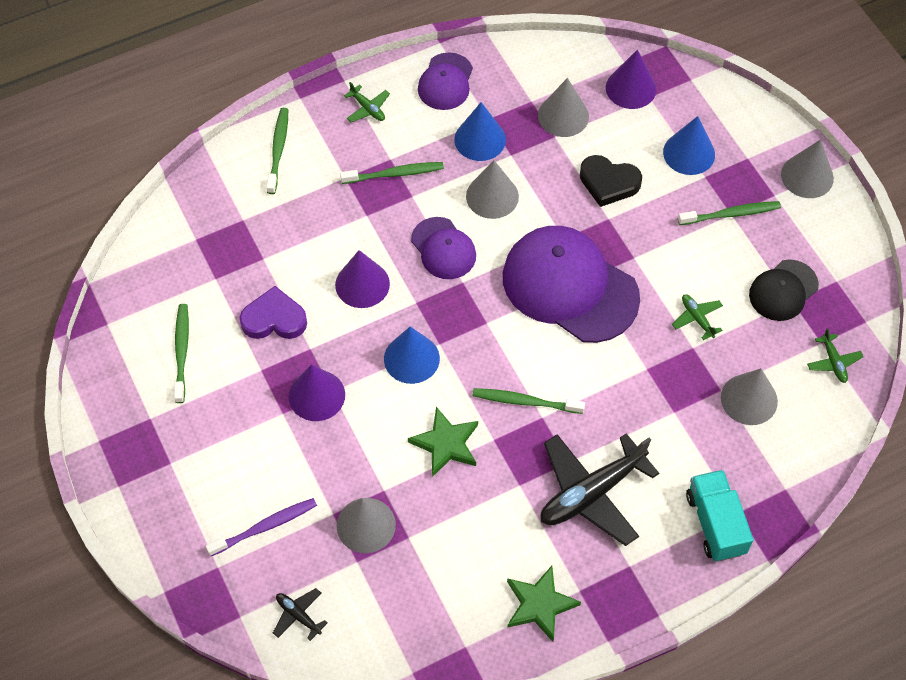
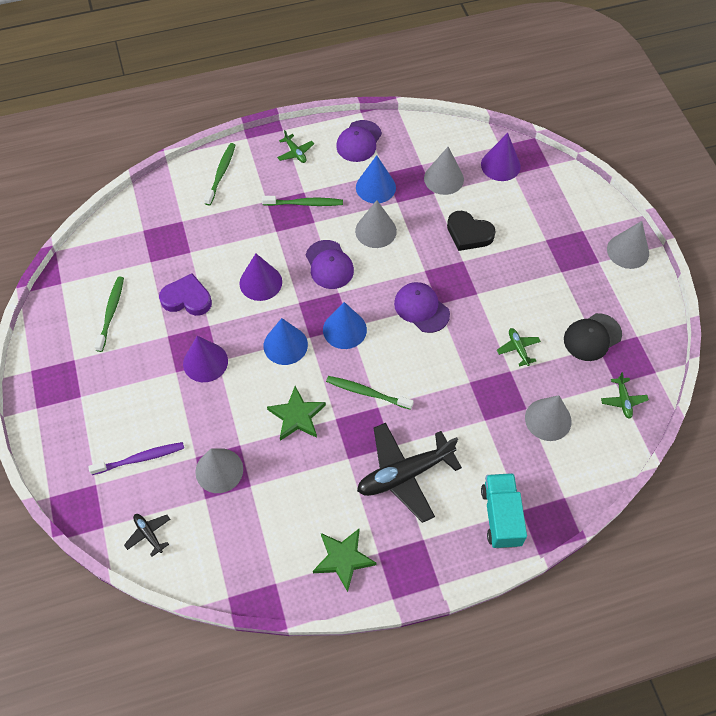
camera: 10 degrees right, 0 degrees up
purple cap [503,226,640,343] -> purple cap [394,282,450,333], size x0.53
blue cone [663,116,715,175] -> blue cone moved to [323,302,367,349]
green toothbrush [678,201,781,225] -> none

